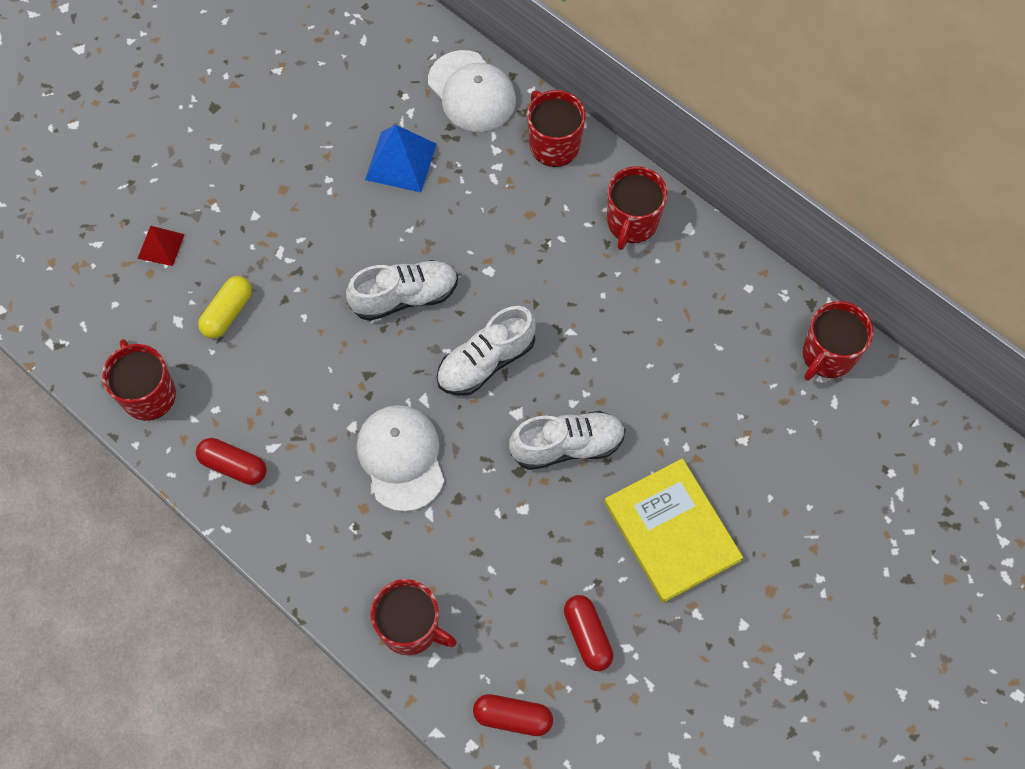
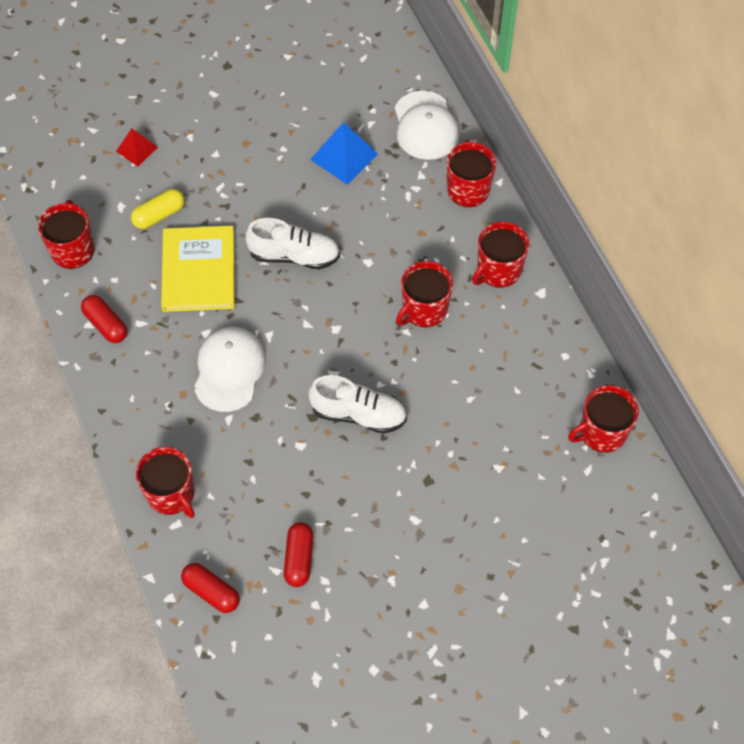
camera: 25 degrees right, 5 degrees down
white shoe [437,306,536,396] -> none
yellow book [604,458,743,603] -> yellow book moved to [161,226,235,312]
none -> red mug [396,261,453,328]

